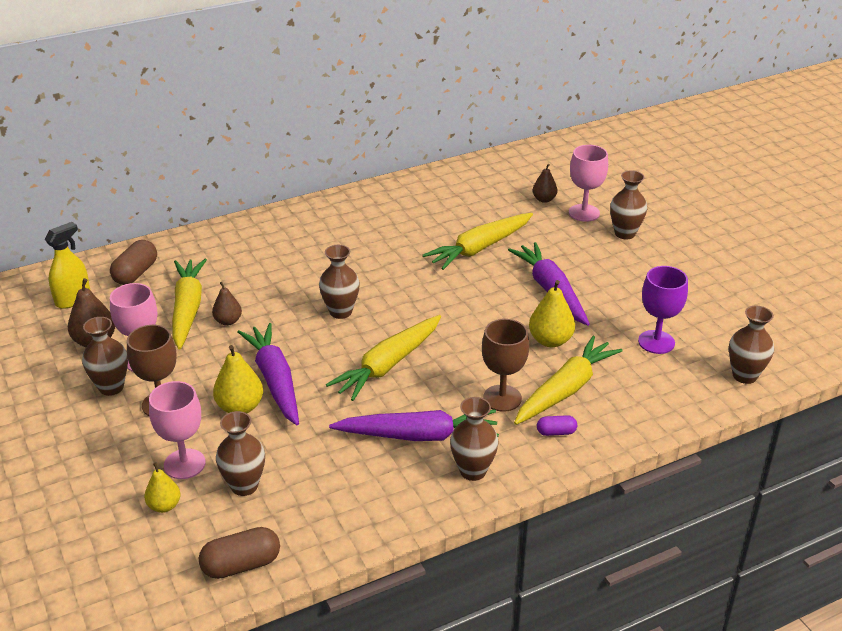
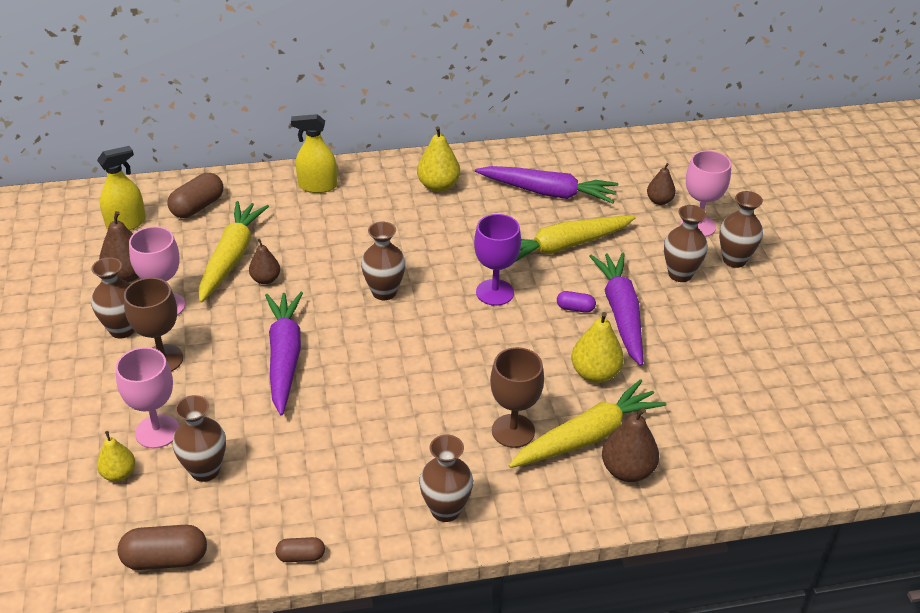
camera: 15 degrees right, 5 degrees up
yellow pear [213,345,263,413] -> yellow pear moved to [417,126,460,192]
yellow carrot [326,315,441,401] -> none
purple carrot [329,409,499,441] -> purple carrot moved to [475,166,618,204]
purple capsule [537,415,577,436] -> purple capsule moved to [557,291,596,313]
purple goblet [638,266,688,354] -> purple goblet moved to [474,214,521,306]
brown vase [729,306,774,384] -> brown vase moved to [664,205,708,282]
none -> brown capsule [276,537,325,562]
none -> yellow spray bottle [291,114,337,193]
none -> brown pear [602,408,659,482]

